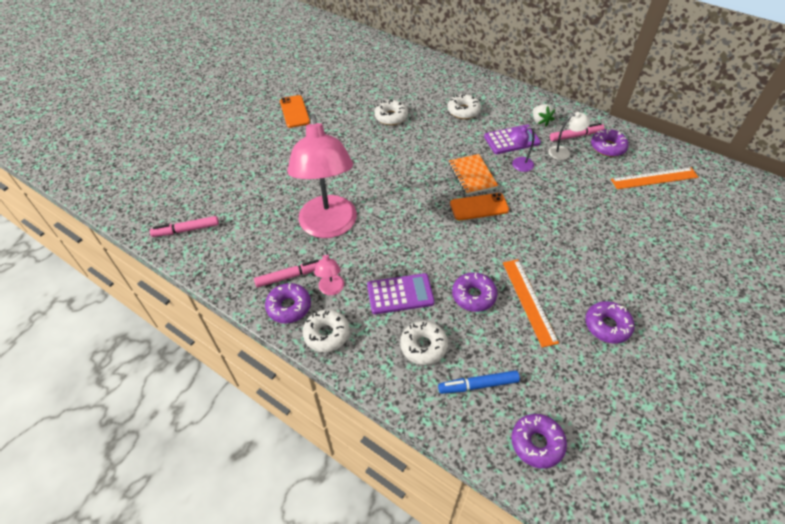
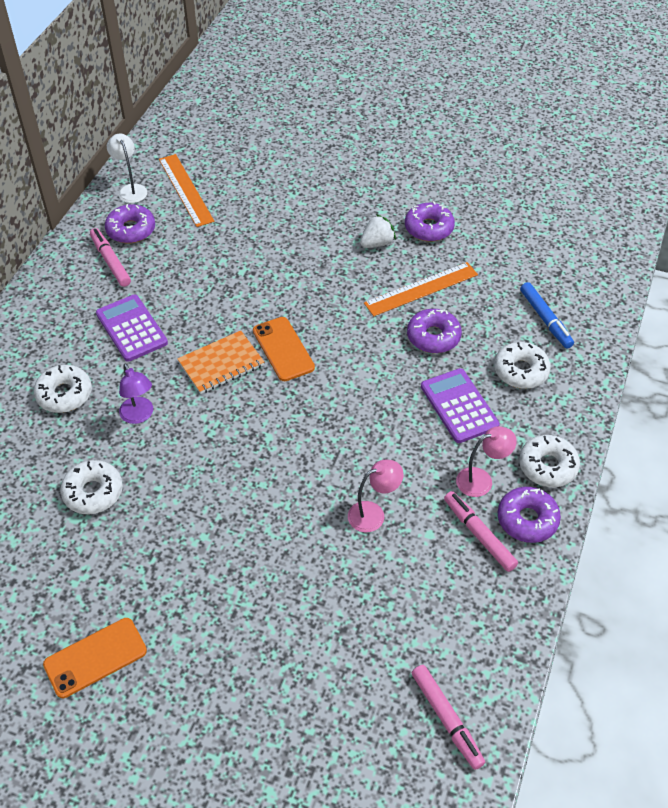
camera: 105 degrees left, 0 degrees up
pink lamp [287,114,357,238] -> pink lamp [348,460,404,532], size x0.40
purple lamp [509,126,534,172] -> purple lamp moved to [119,363,153,424]
purple donut [512,414,567,469] -> none
white strawberry [533,104,555,127] -> white strawberry moved to [360,214,396,248]
white lamp [549,112,590,160] -> white lamp moved to [107,134,147,203]

